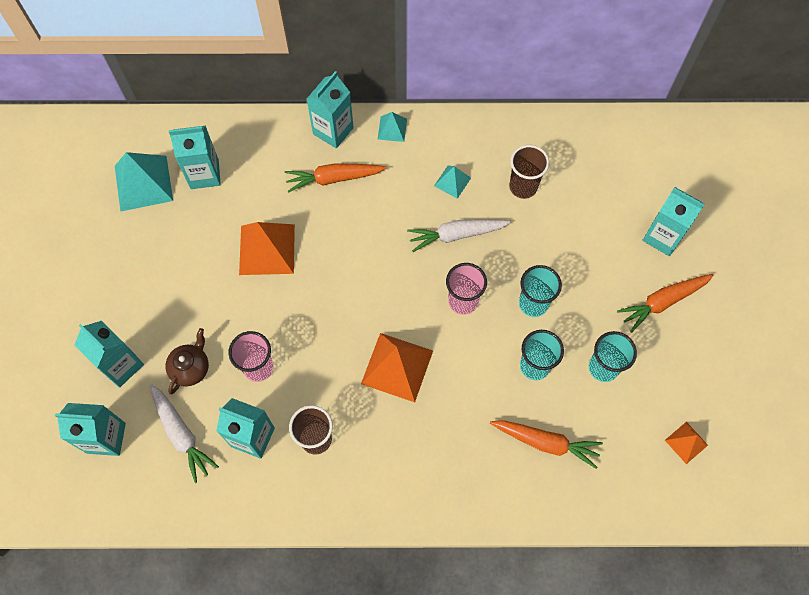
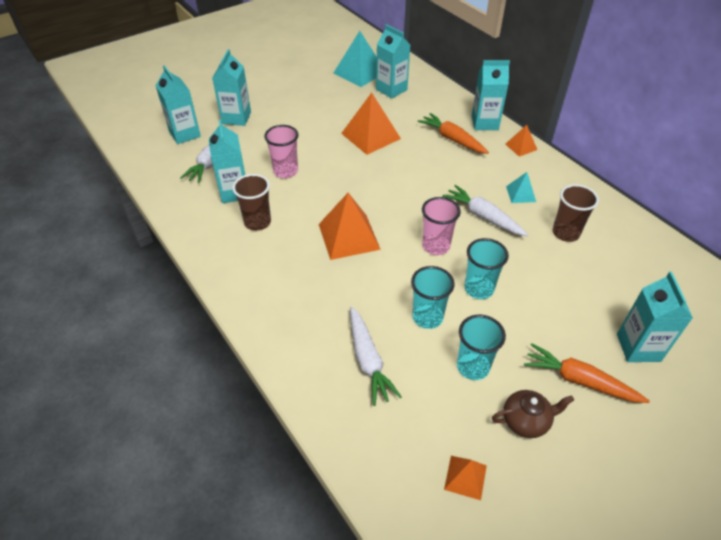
camera: 55 degrees right, 20 degrees down
brown teapot [165,328,209,394] -> brown teapot moved to [492,390,574,438]
turquoise pyramid [378,112,407,142] -> orange pyramid [505,125,537,157]
orange carrot [490,420,603,469] -> white carrot [350,307,402,406]

